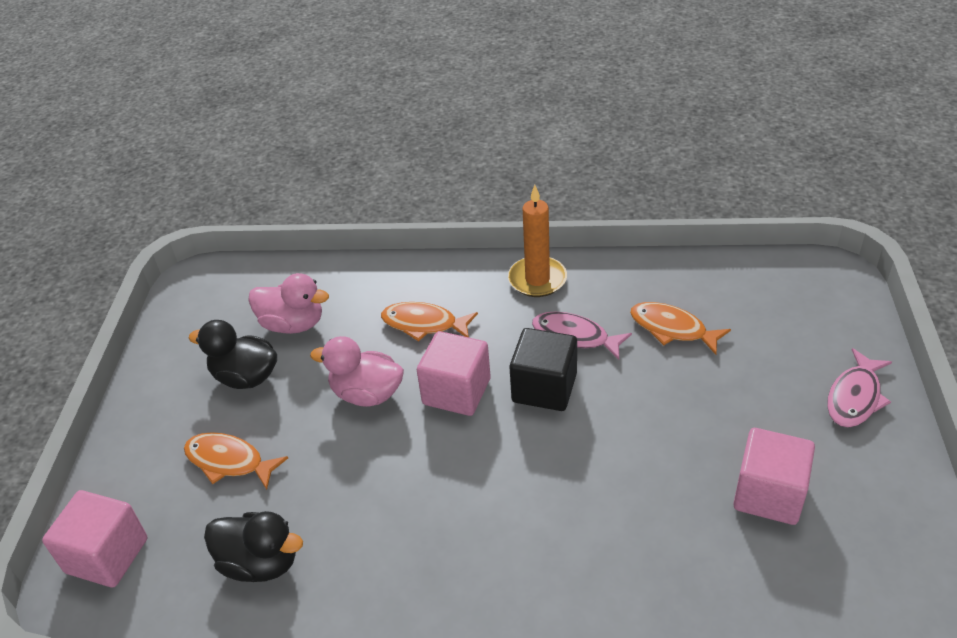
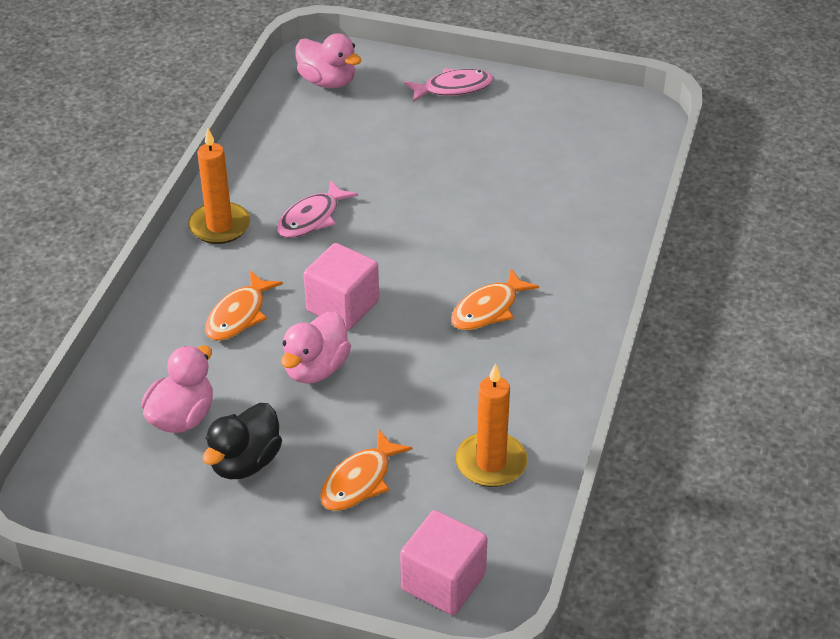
camera: 80 degrees left, 0 degrees up
black duck [204,511,303,582] -> orange candle [456,363,527,487]
black cube [509,328,577,411] -> none
orange fish [630,302,731,355] -> orange fish moved to [451,268,539,330]
pink cube [733,428,815,525] -> none
pink fish [827,348,892,428] -> pink fish turned 60 degrees counterclockwise [405,68,493,102]
none -> pink duck [296,33,362,88]

